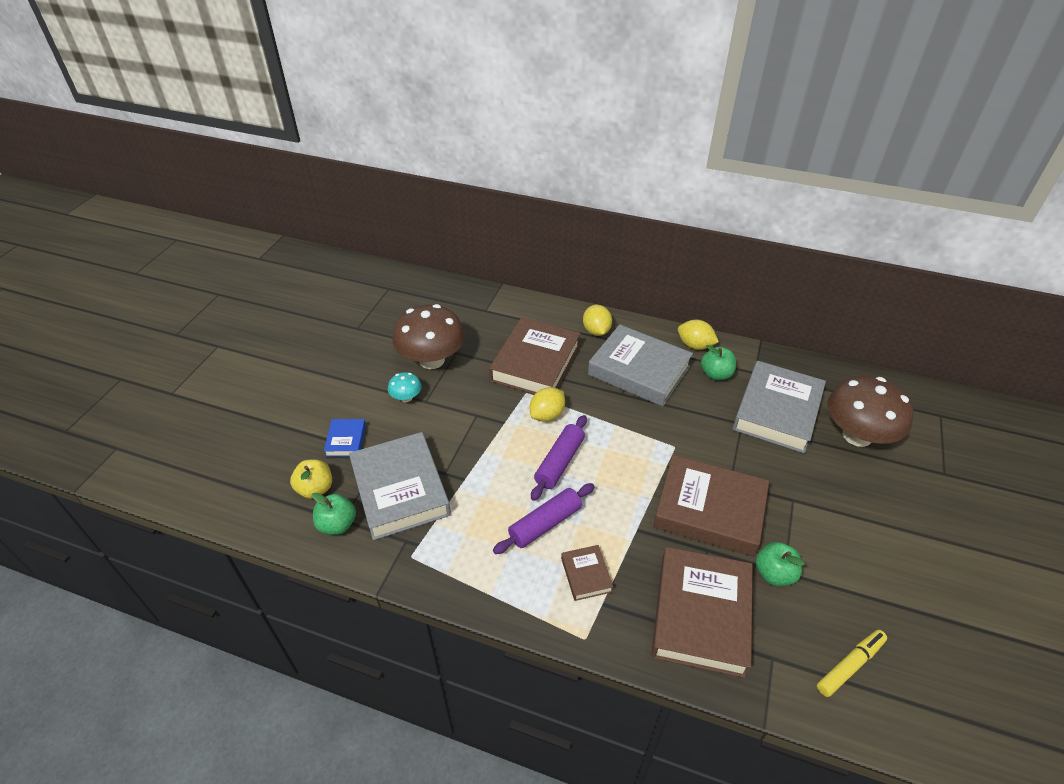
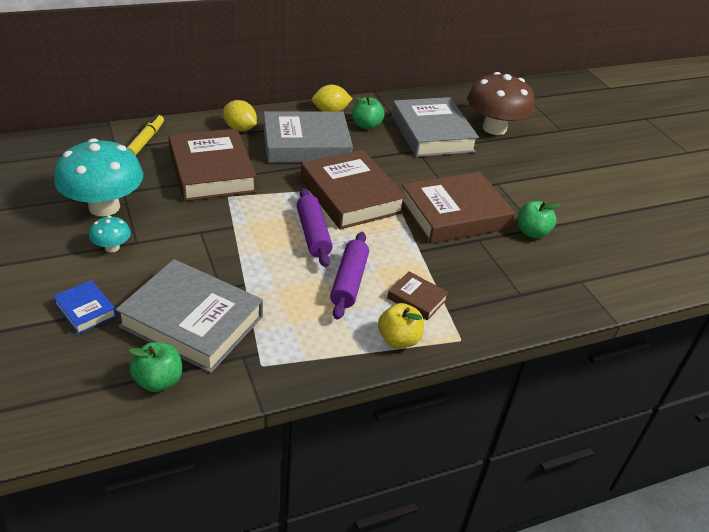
camera: 45 degrees left, 5 degrees down
yellow apple [290,459,332,499] -> yellow apple moved to [378,303,424,348]
brown mushroom [393,304,465,369] -> turquoise mushroom [54,138,143,217]
yellow lemon [530,387,565,422] -> none
brown book [651,547,753,678] -> brown book moved to [301,150,406,229]
yellow marker [817,630,887,697] -> yellow marker moved to [127,114,164,156]

